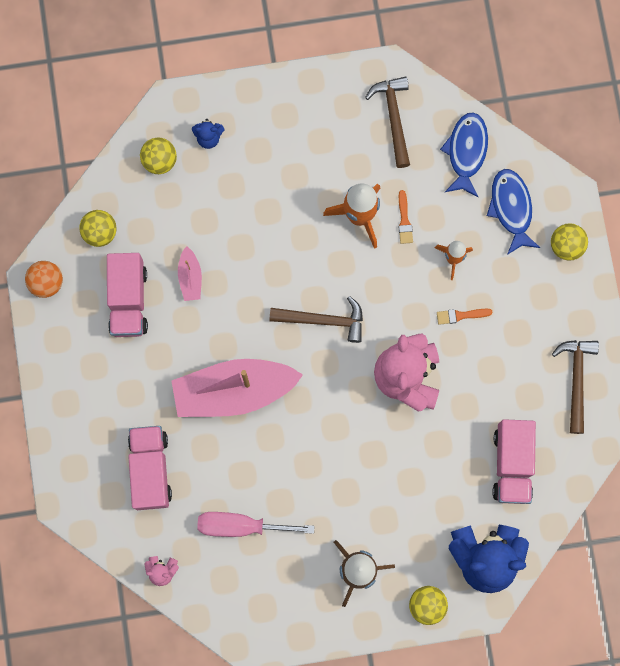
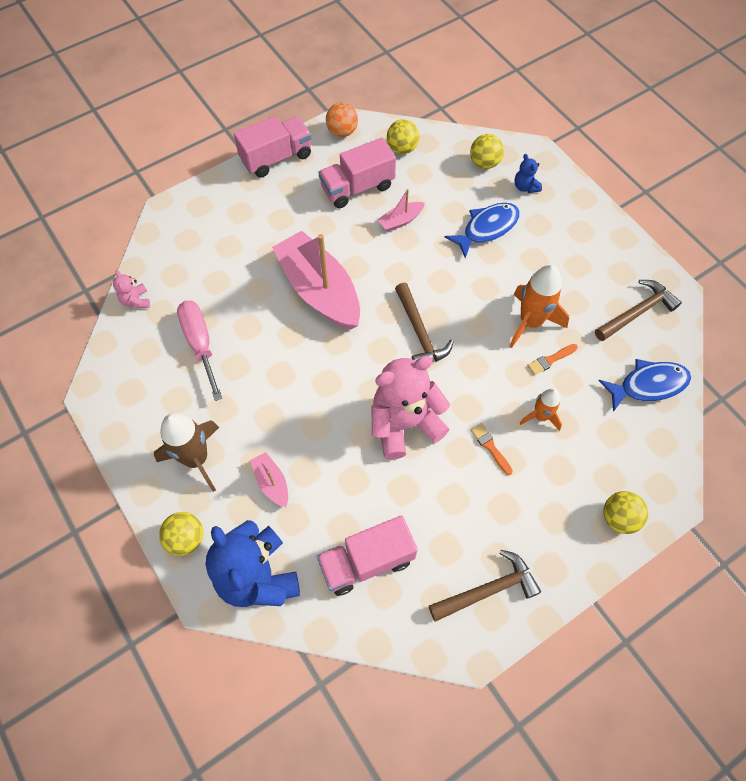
camera: 65 degrees right, 15 degrees down
pink truck [128,426,172,510] -> pink truck moved to [234,116,312,177]
blue fish [487,169,540,255] -> blue fish moved to [444,203,520,258]
none -> pink boat [250,452,288,507]

